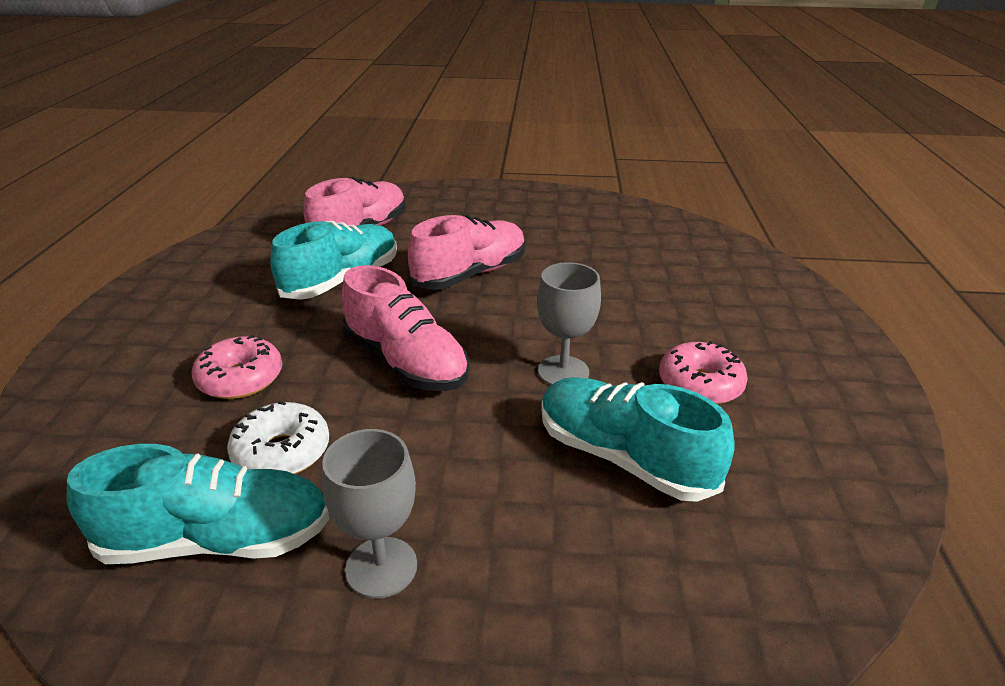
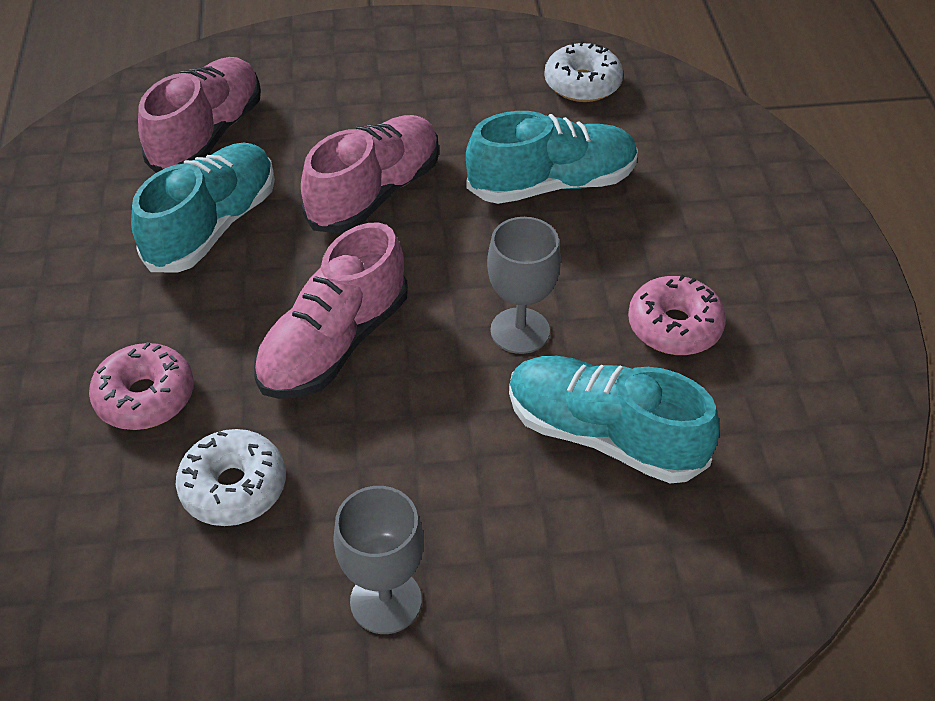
camera: 10 degrees left, 15 degrees up
turquoise shoe [67,444,330,564] -> turquoise shoe moved to [466,111,638,204]
pink shoe [342,265,469,391] -> pink shoe turned 90 degrees clockwise [254,222,408,399]
none -> white donut [544,41,623,102]

